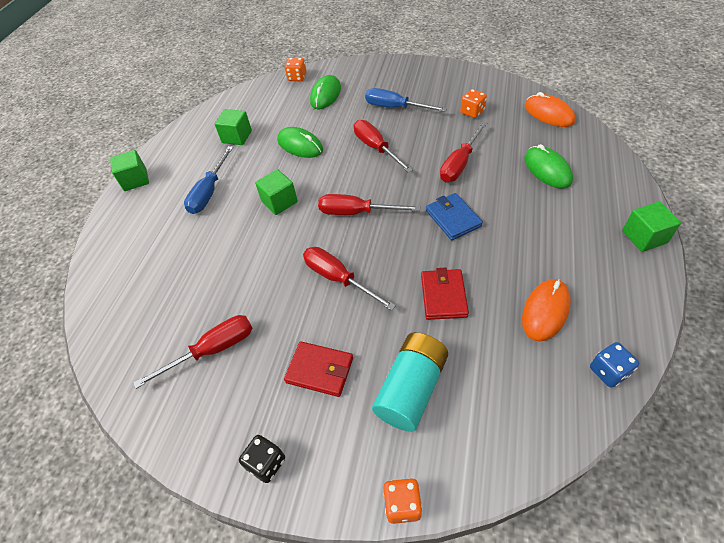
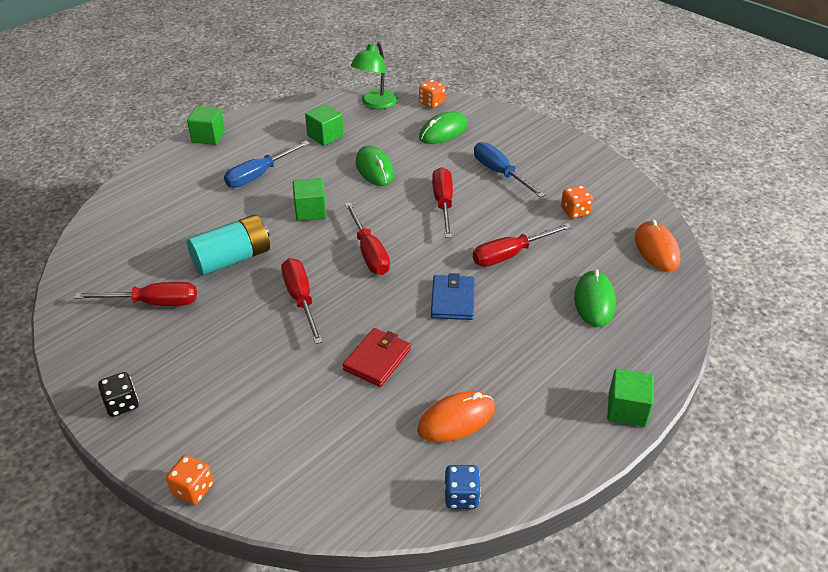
camera: 25 degrees right, 10 degrees down
red wallet [284,341,353,397] -> none
red screwdriver [318,194,420,215] -> red screwdriver turned 150 degrees counterclockwise [345,202,390,275]
turquoise battery [372,332,448,432] -> turquoise battery moved to [187,215,270,276]
none -> green lamp [351,41,398,109]

